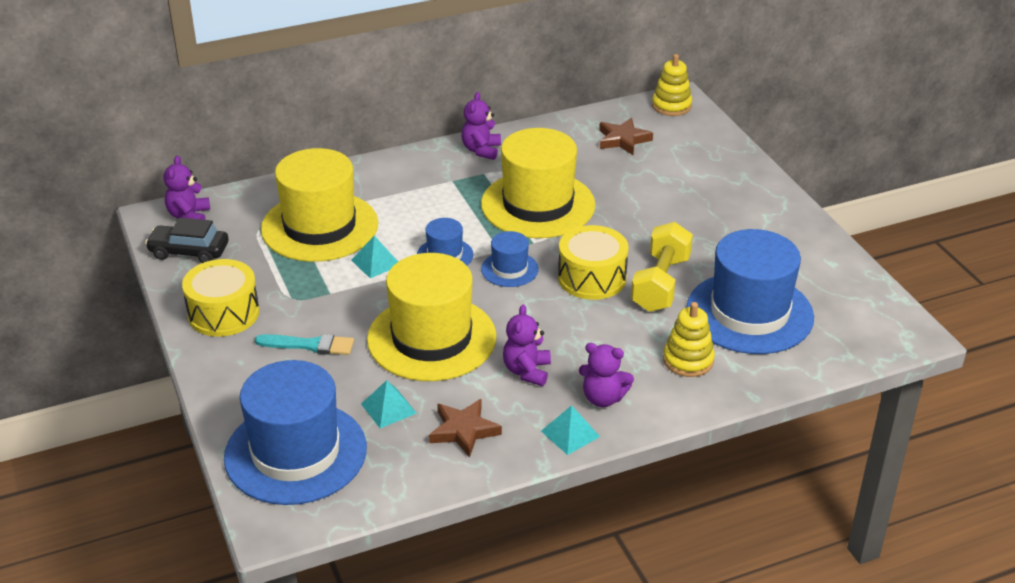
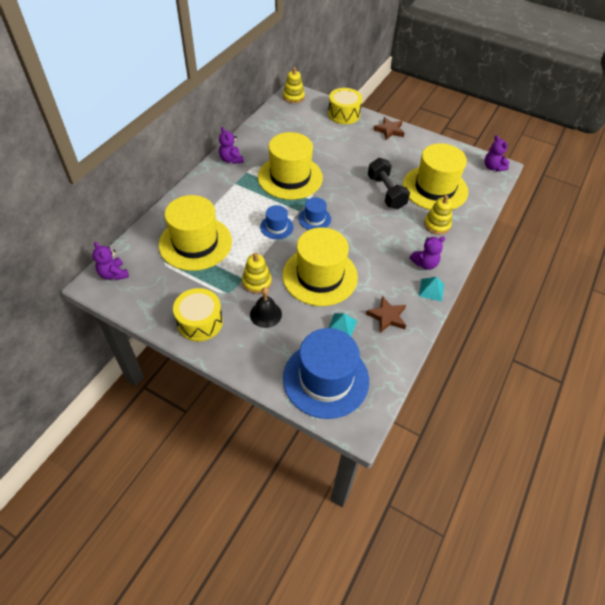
camera: 40 degrees left, 15 degrees up
black car [145,218,229,263] -> none
turquoise brush [255,334,354,355] -> black bell [250,287,282,328]
turquoise pyramid [351,236,398,278] -> none
purple teddy bear [503,305,551,386] -> purple teddy bear moved to [485,135,509,172]
yellow drum [558,225,629,300] -> yellow drum moved to [328,88,362,124]
brown star [599,118,653,155] -> brown star moved to [373,117,404,140]
yellow dumbbell [631,222,693,312] -> black dumbbell [368,158,410,209]
blue hat [686,229,814,354] -> yellow hat [403,143,468,210]
none -> yellow stacking toy [242,253,272,294]

